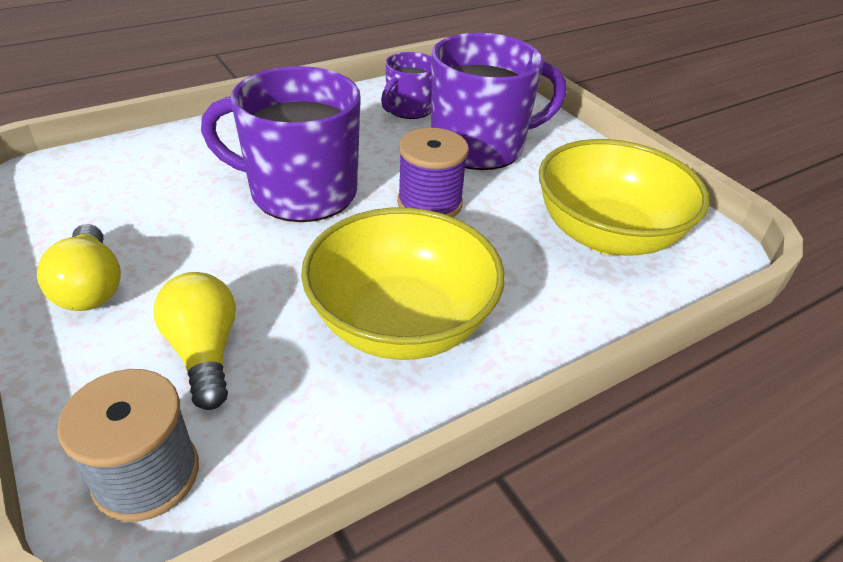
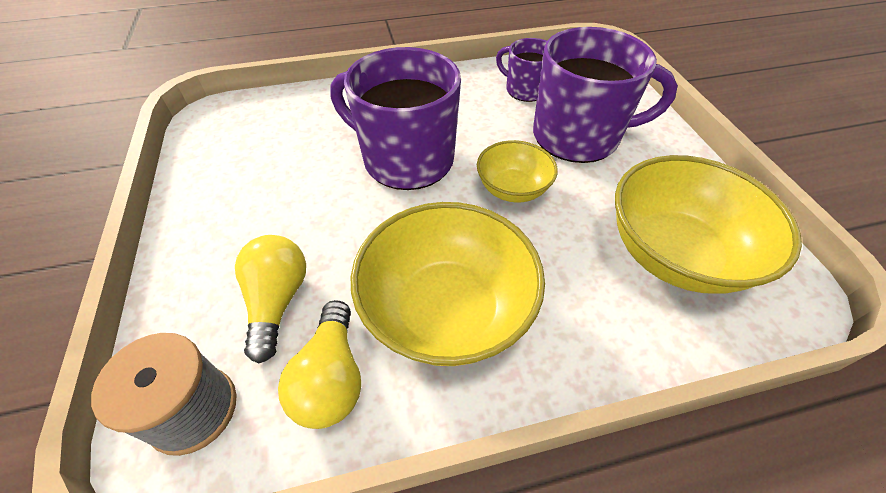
camera: 20 degrees right, 10 degrees up
yellow light bulb [37,224,121,311] -> yellow light bulb moved to [278,300,361,429]
purple mug [381,52,432,119] -> purple mug turned 75 degrees clockwise [496,38,547,102]
purple spool [397,128,469,217] -> yellow bowl [477,140,558,202]

